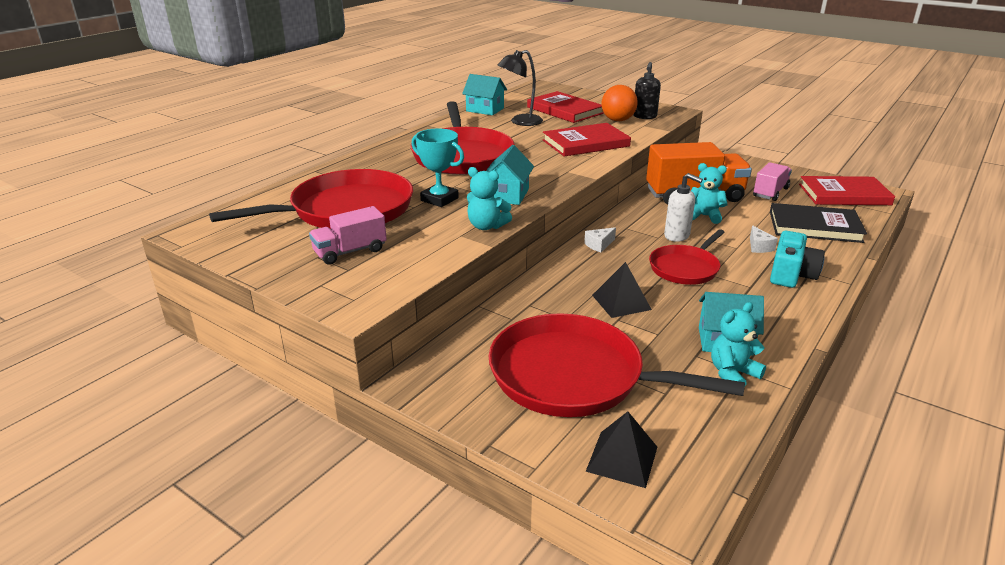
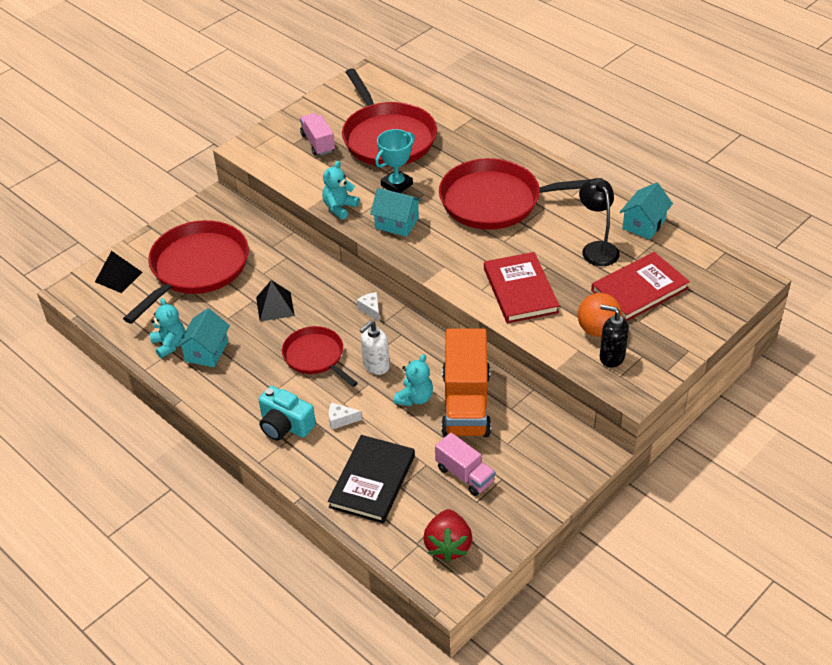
camera: 100 degrees right, 15 degrees up
red book [799,176,895,205] -> red strawberry [423,509,472,562]

